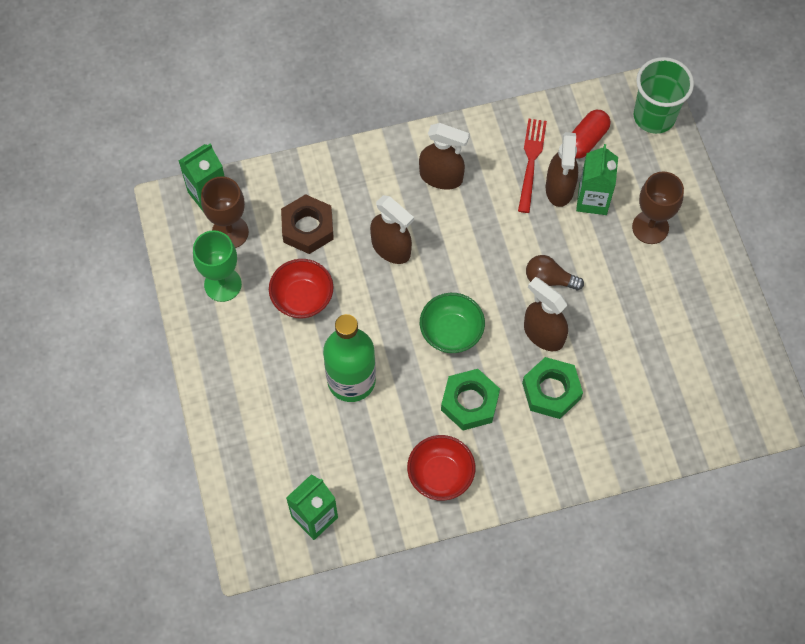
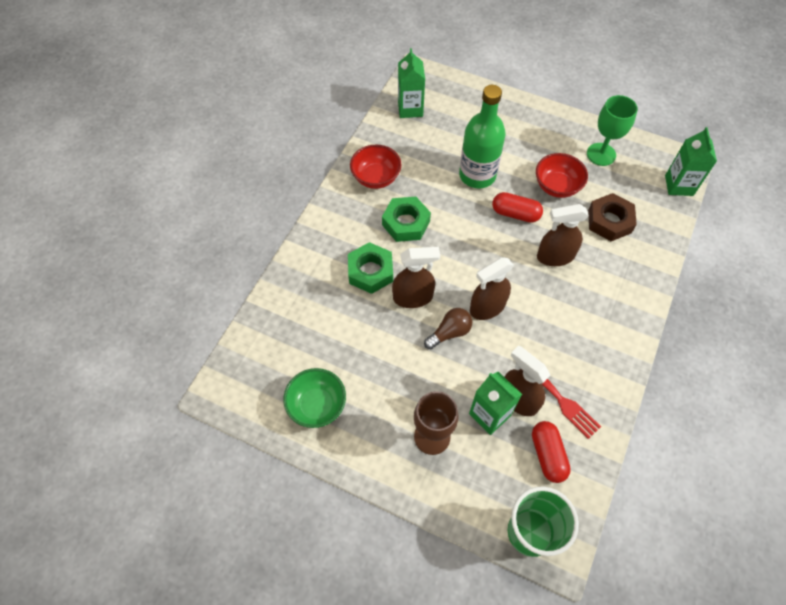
camera: 130 degrees right, 5 degrees down
brown goblet [201,176,249,248] -> none
brown spray bottle [419,123,470,190] -> brown spray bottle moved to [470,257,514,320]
green bowl [420,293,485,353] -> green bowl moved to [283,368,346,428]
none -> red capsule [492,192,543,223]

